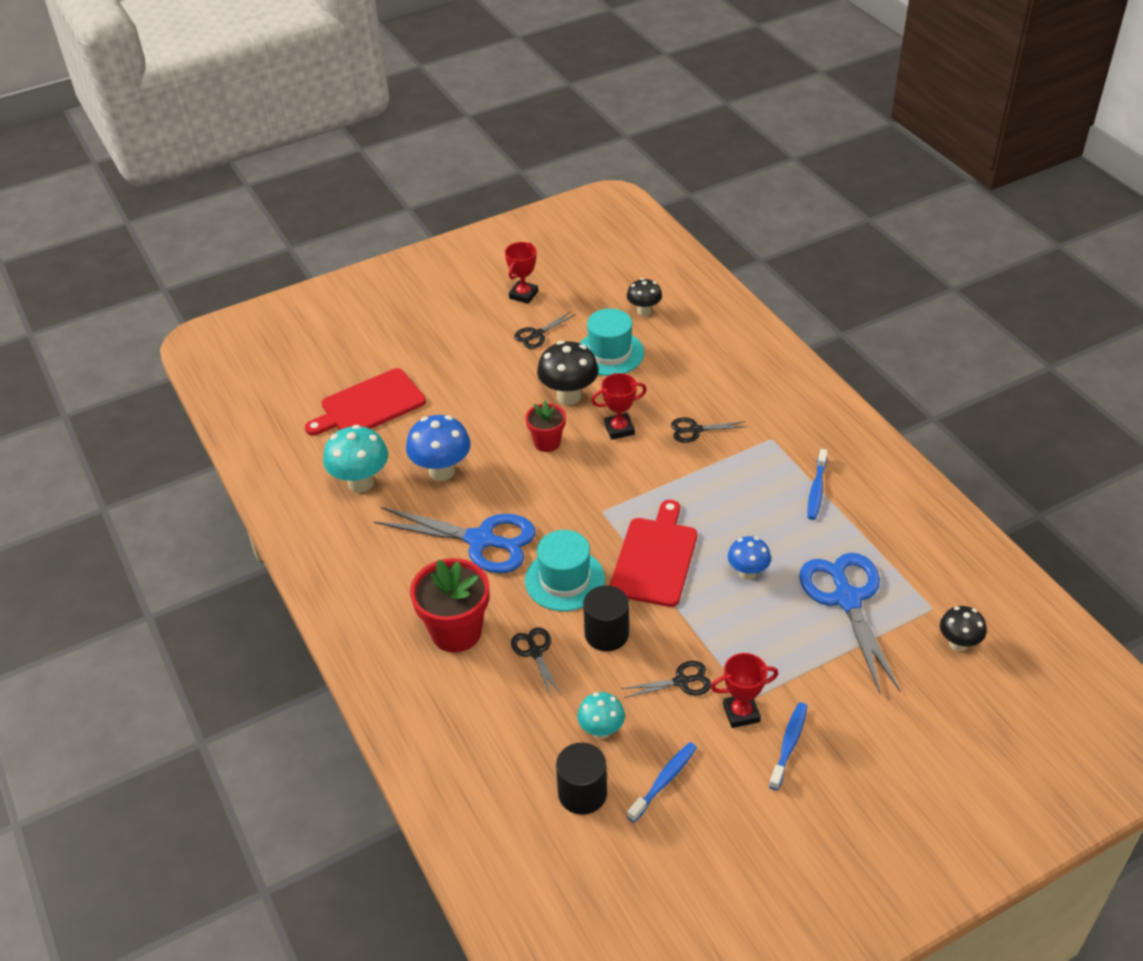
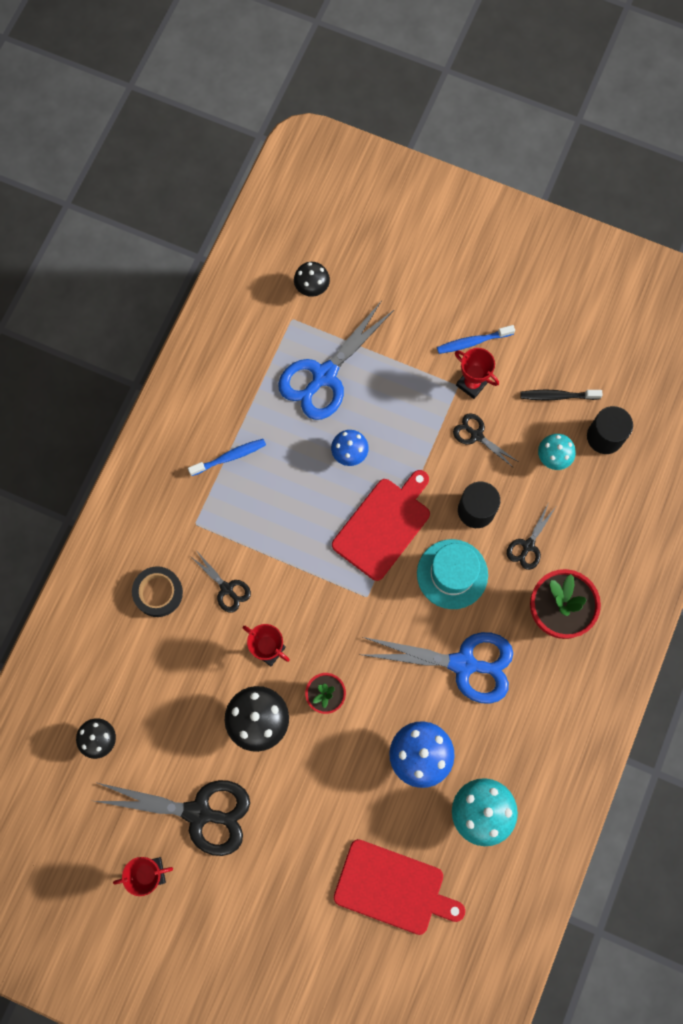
camera: 130 degrees left, 30 degrees up
blue scissors [374,507,536,573] -> blue scissors turned 120 degrees clockwise [363,632,513,704]
black scissors [514,311,576,349] -> black scissors [95,780,250,856], size x2.03
turquoise hat [580,308,644,376] -> none
red cutting board [609,500,697,607] -> red cutting board turned 150 degrees clockwise [332,470,430,581]
blue toothbrush [627,742,697,822] -> black toothbrush [520,389,602,401]
none -> black tape [132,566,183,617]

